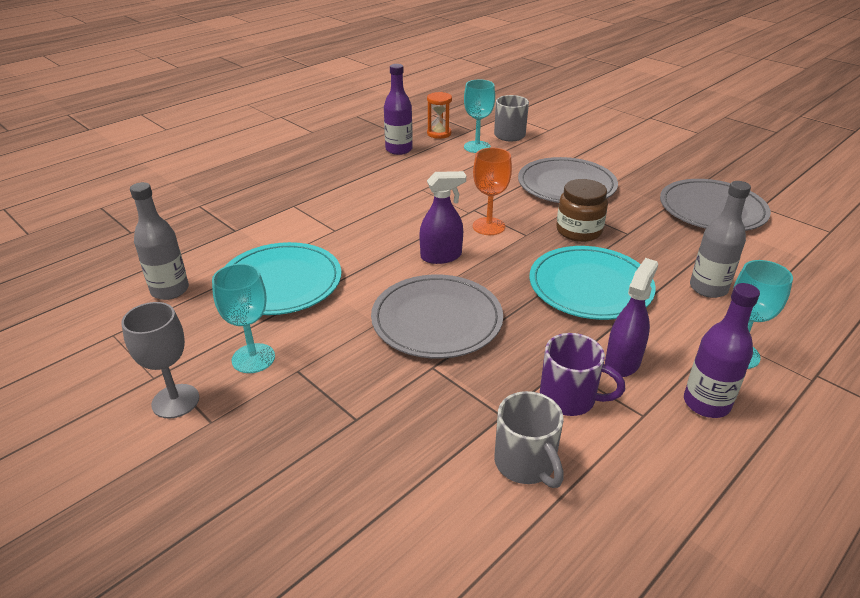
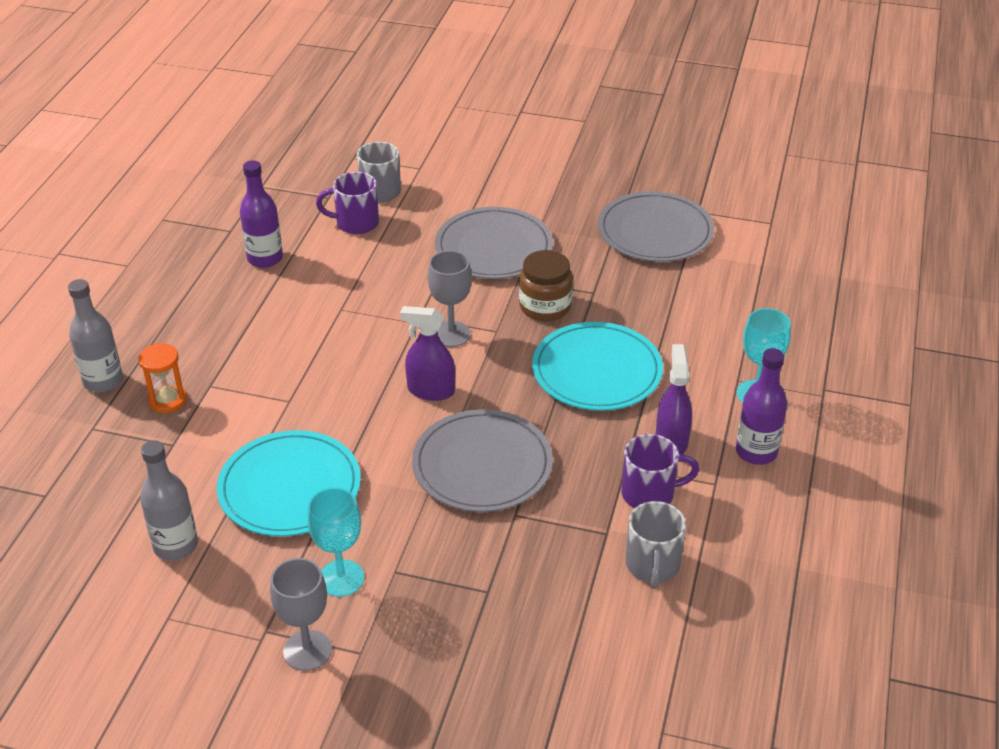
camera: 30 degrees left, 5 degrees up
purple spray bottle [419,171,466,264] -> purple spray bottle turned 120 degrees counterclockwise [400,306,455,401]
orange hourglass [427,92,452,139] -> orange hourglass moved to [138,343,187,413]
turquoise goblet [464,80,495,153] -> purple mug [316,172,379,234]
orange goblet [473,148,512,235] -> grey goblet [428,250,472,347]
grey mug [494,391,564,488] -> grey mug turned 60 degrees clockwise [625,501,686,589]
grey bottle [690,181,751,298] -> grey bottle moved to [68,279,123,392]

